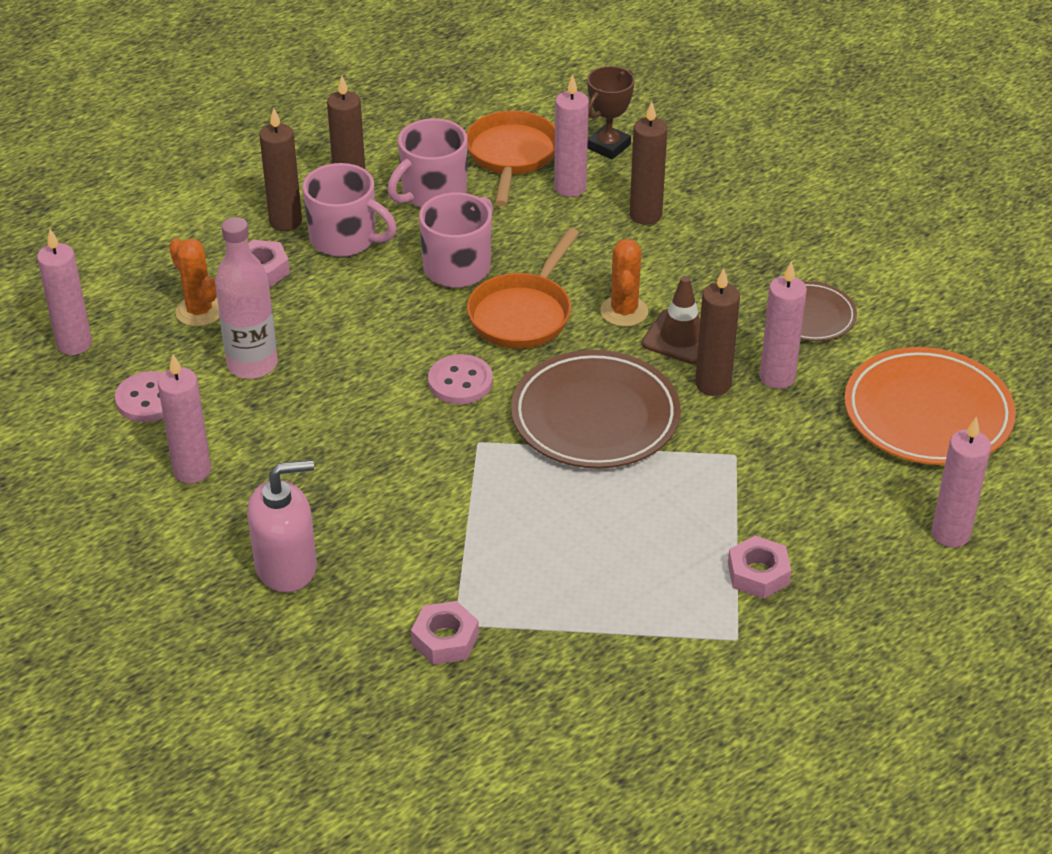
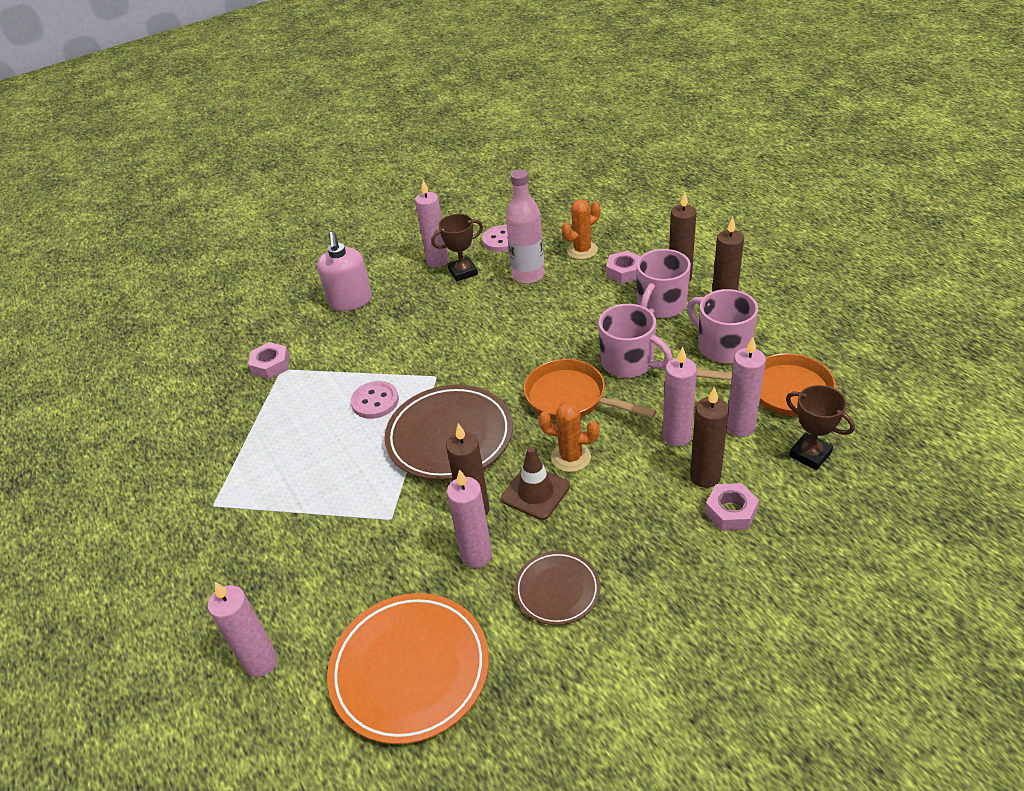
camera: 100 degrees right, 0 degrees up
pink candle [37,229,92,355] -> pink candle moved to [662,347,697,446]
pink button [428,354,493,404] -> pink button moved to [351,381,399,419]
pink nut [728,536,791,599] -> pink nut moved to [705,483,759,531]
none -> brown trophy [431,214,483,281]

